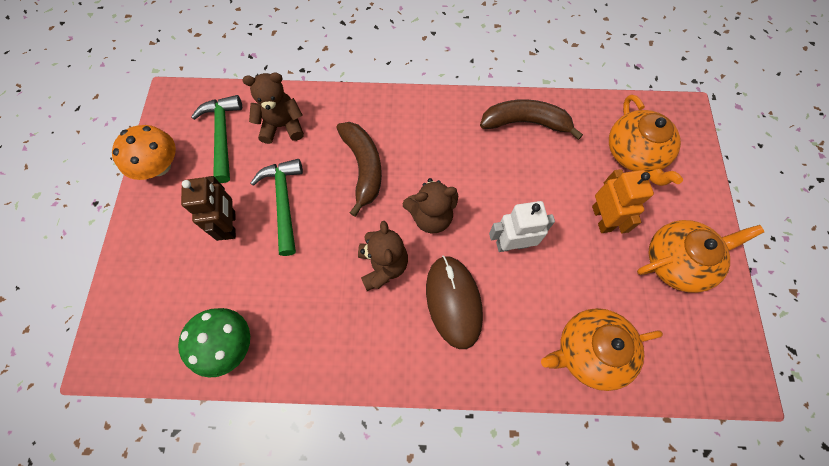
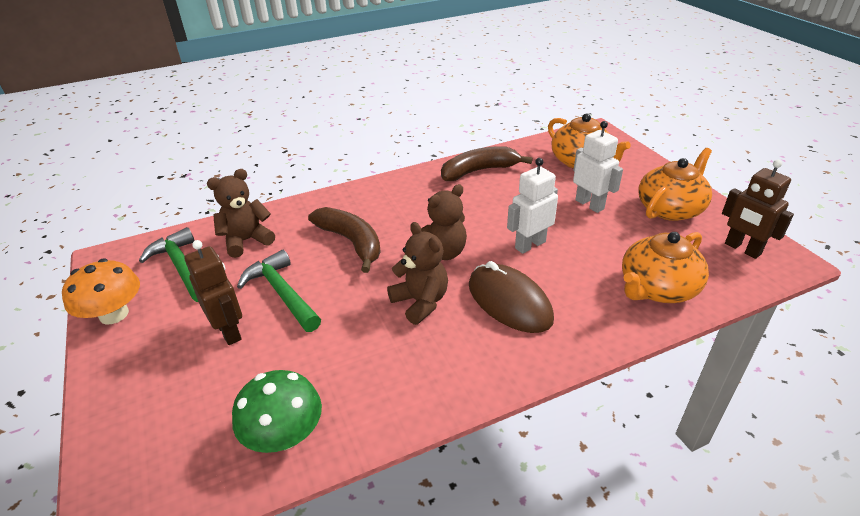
camera: 25 degrees left, 30 degrees down
orange robot [592,169,654,234] -> white robot [573,121,623,213]
none -> brown robot [722,160,794,259]

